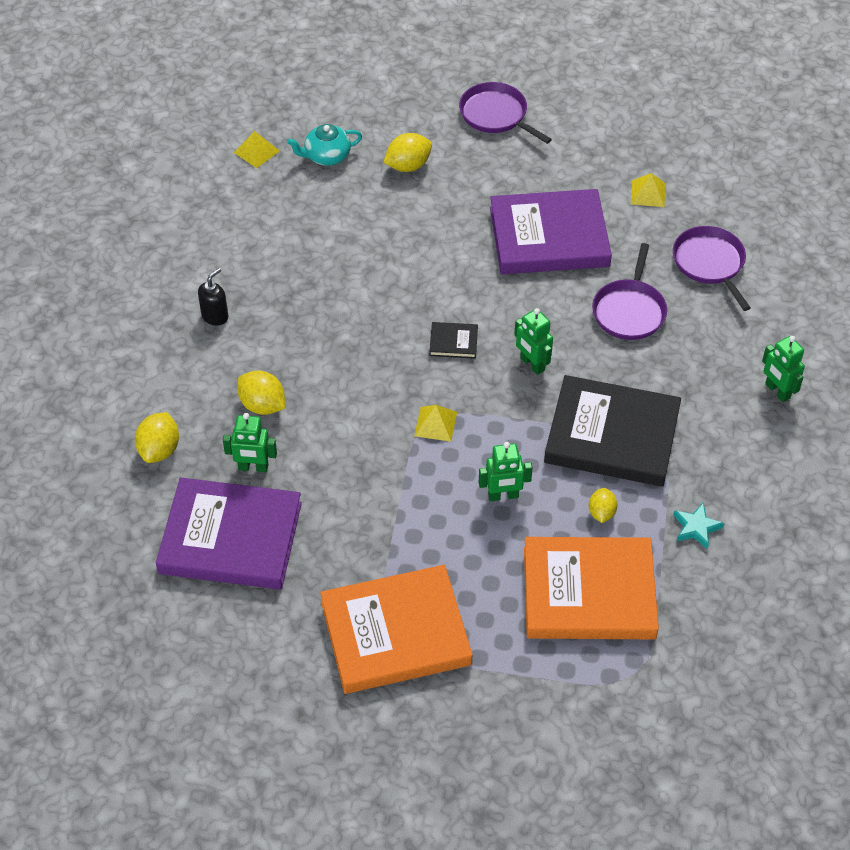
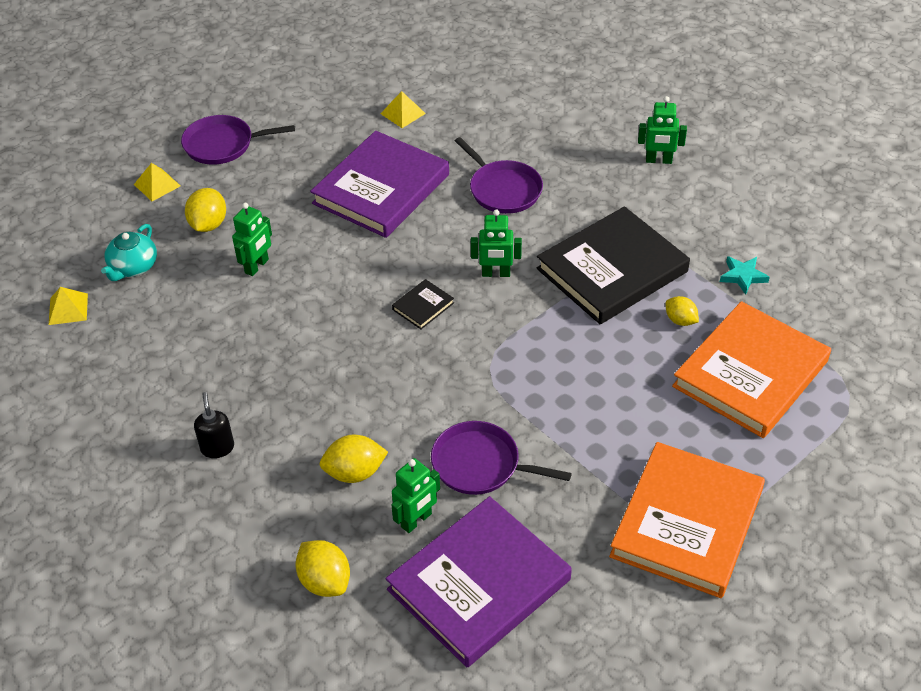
camera: 50 degrees left, 5 degrees down
yellow pyramid [414,405,457,442] -> yellow pyramid moved to [134,163,180,201]
green robot [479,442,532,501] -> green robot moved to [232,203,272,276]
purple pan [673,226,751,311] -> purple pan moved to [431,421,572,495]

